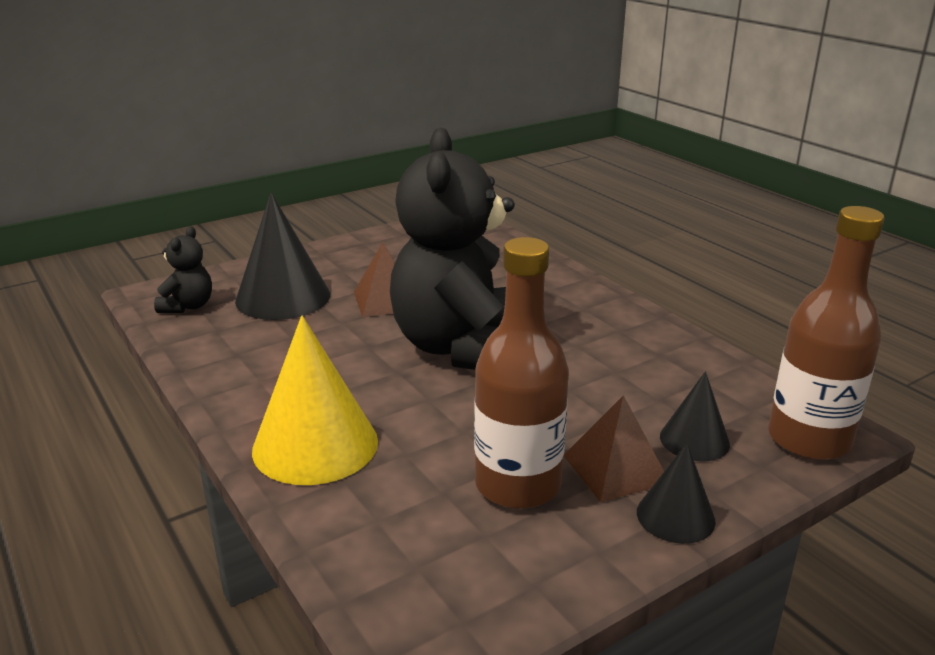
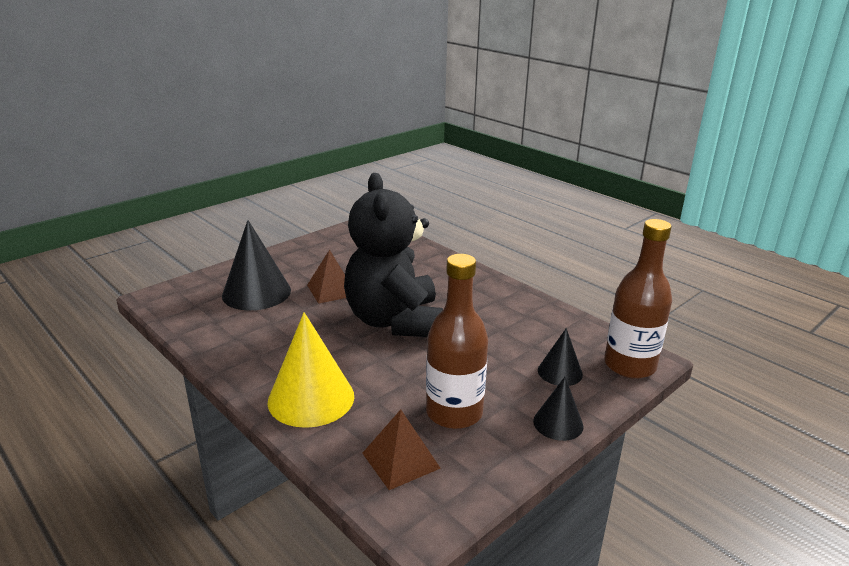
camera: 10 degrees left, 0 degrees up
black teddy bear [154,227,212,313] -> none
brown pyramid [563,395,664,502] -> brown pyramid moved to [362,409,441,490]

